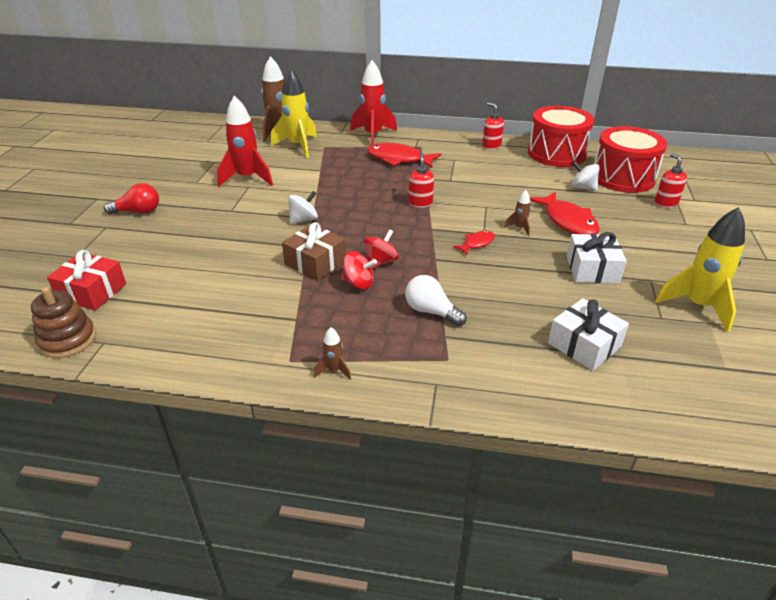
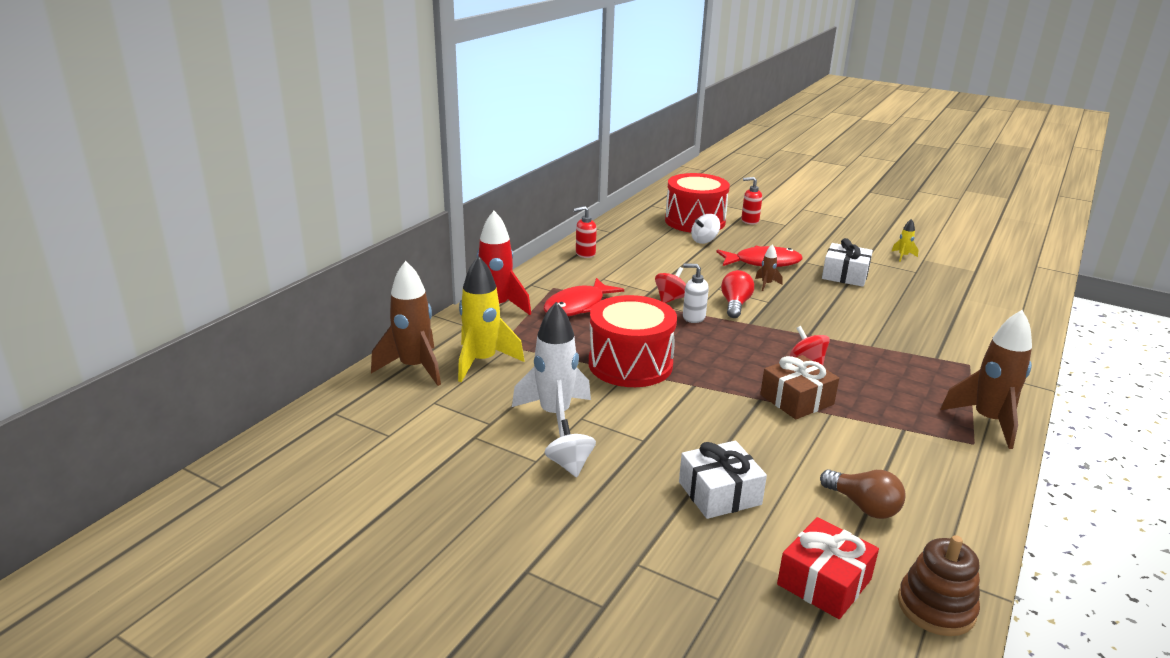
camera: 70 degrees left, 10 degrees down
red light bulb [104,183,159,214] -> red light bulb moved to [721,270,754,318]
red rocket [217,95,273,186] -> white rocket [512,302,591,437]
white spinning top [288,191,318,224] -> white spinning top moved to [544,419,596,477]
brown rocket [314,327,351,380] -> brown rocket [940,310,1032,449], size x2.20
red spinning top [341,251,377,289] -> red spinning top moved to [655,267,686,303]
white light bulb [405,275,467,326] -> none
red soap dispenser [408,153,434,208] -> white soap dispenser [683,264,709,323]
red fish [453,231,495,255] -> none
red drum [528,106,594,167] -> red drum moved to [589,295,677,387]
white gift [548,298,629,371] -> white gift moved to [679,441,767,519]
yellow rocket [655,207,745,332] -> yellow rocket [892,219,918,262], size x0.45
none -> brown light bulb [820,469,906,519]

